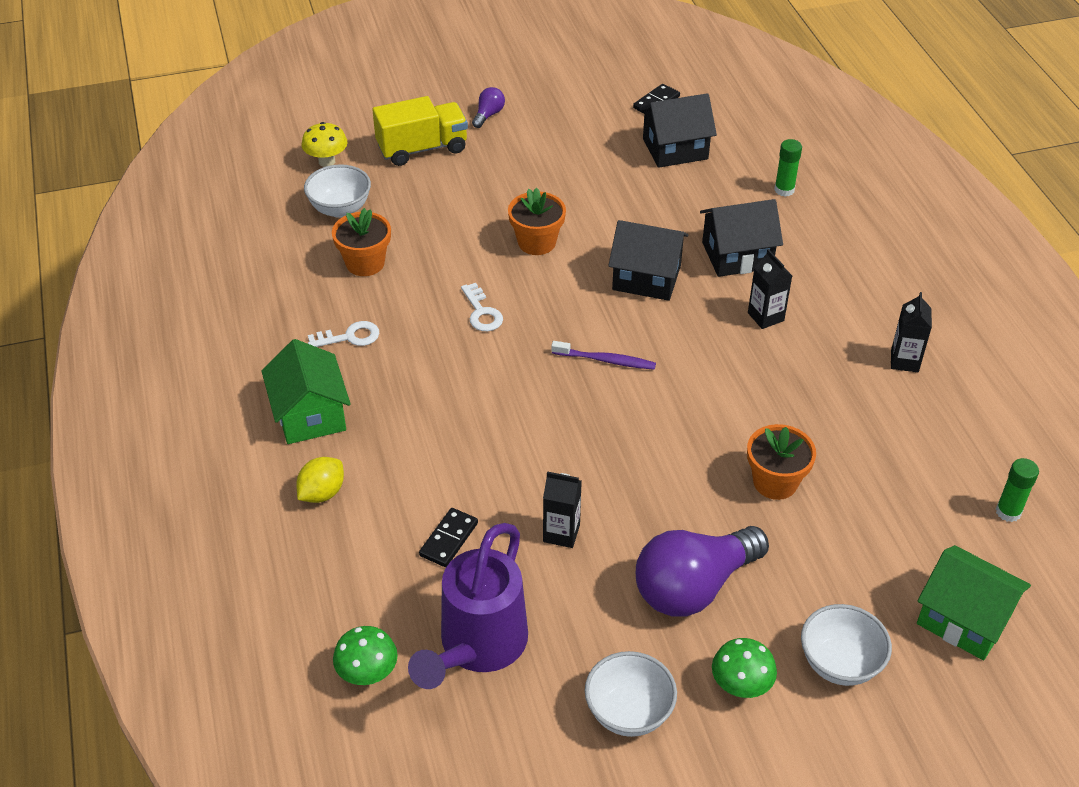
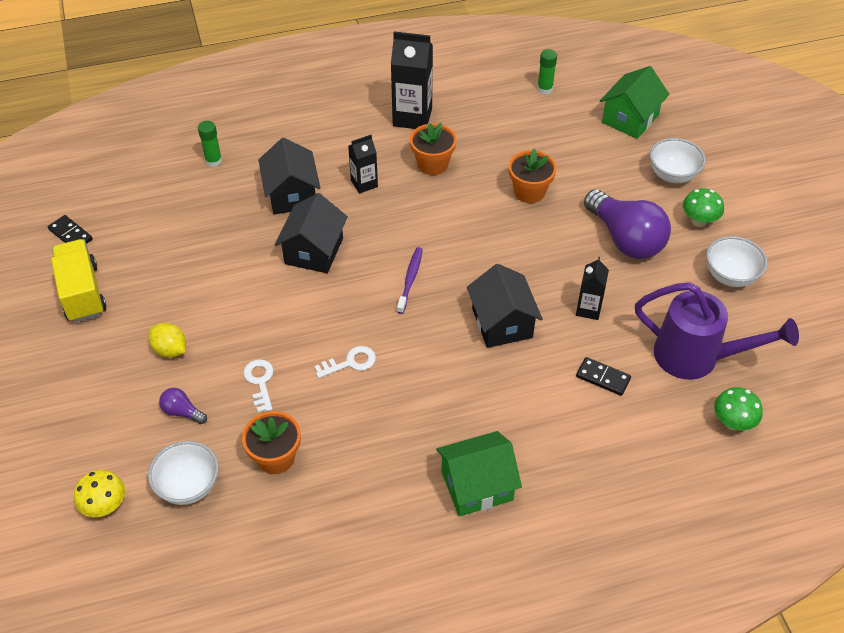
camera: 90 degrees left, 5 degrees up
yellow lemon [296,457,344,503] -> yellow lemon moved to [148,323,186,358]
white key [308,321,379,347] -> white key moved to [243,359,274,413]
yellow truck [372,96,468,166] -> yellow truck moved to [51,239,107,322]
purple light bulb [472,87,505,128] -> purple light bulb moved to [159,388,207,424]
orange flower pot [508,187,566,255] -> orange flower pot moved to [410,123,457,175]
black house [640,93,717,168] -> black house moved to [467,264,543,348]
black carton [891,292,932,372] -> black carton [391,31,433,129], size x1.74

